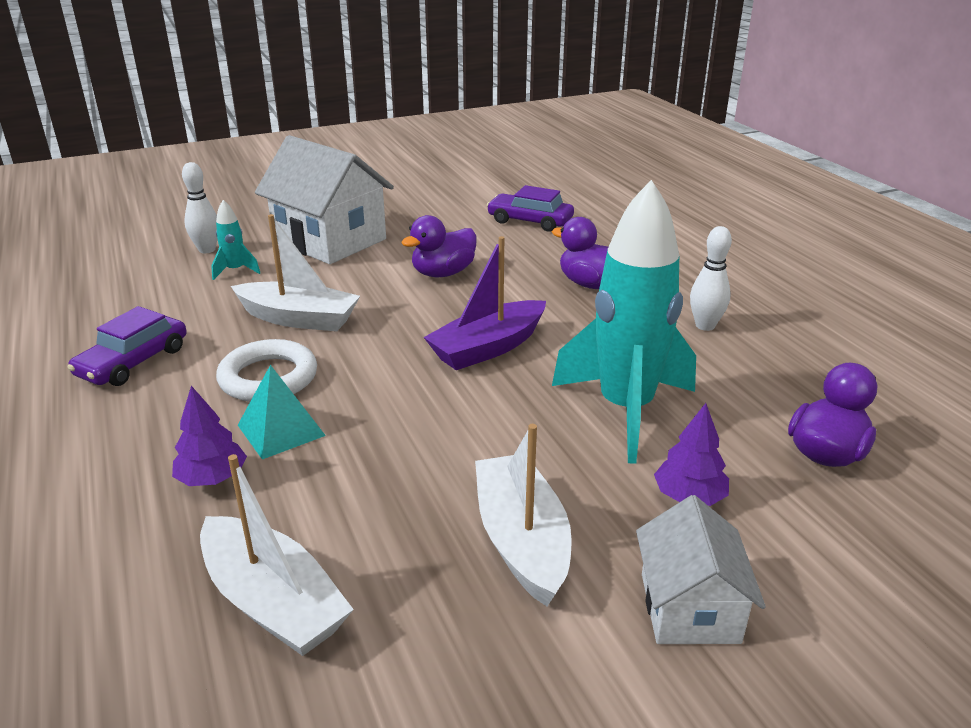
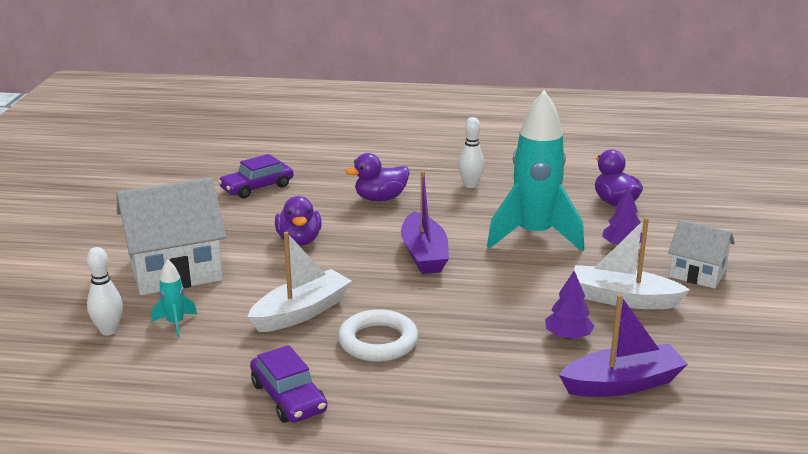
camera: 60 degrees left, 5 degrees down
purple tree [172,386,247,486] -> purple tree moved to [545,271,594,340]
white boat [200,454,354,656] -> purple boat [559,294,688,397]
turquoise pyramid [238,365,326,460] -> none

